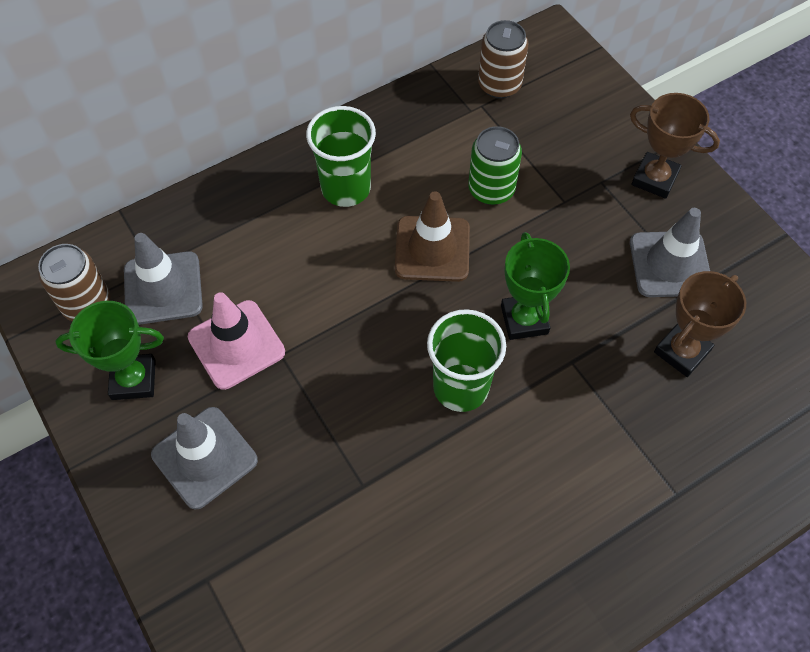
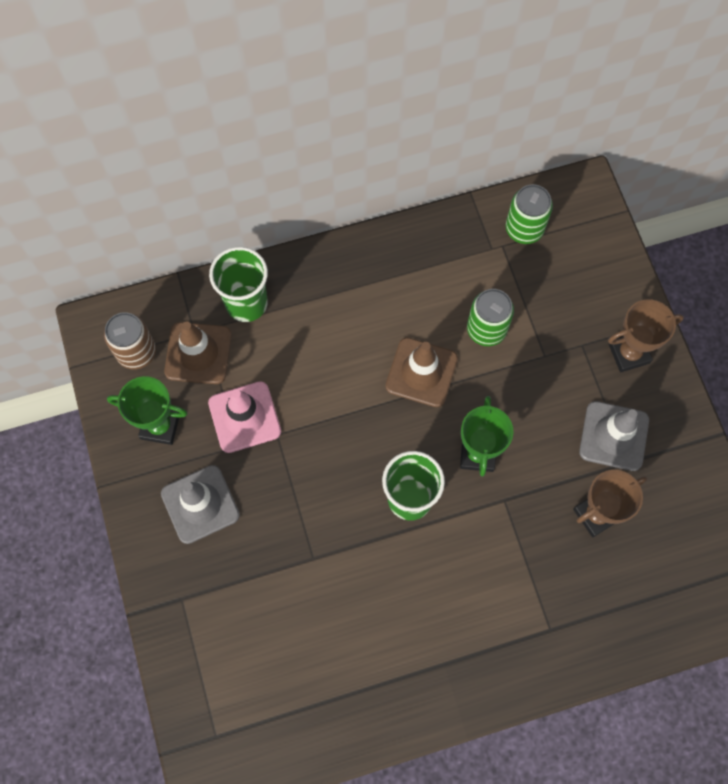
camera: 15 degrees right, 10 degrees up
grey traffic cone [124,233,203,325] -> brown traffic cone [164,321,232,384]
green cup [306,106,376,207] -> green cup moved to [209,247,268,322]
brown can [478,20,528,99] -> green can [506,184,553,244]
brown trophy [630,93,720,199] -> brown trophy turned 60 degrees counterclockwise [608,299,684,372]

